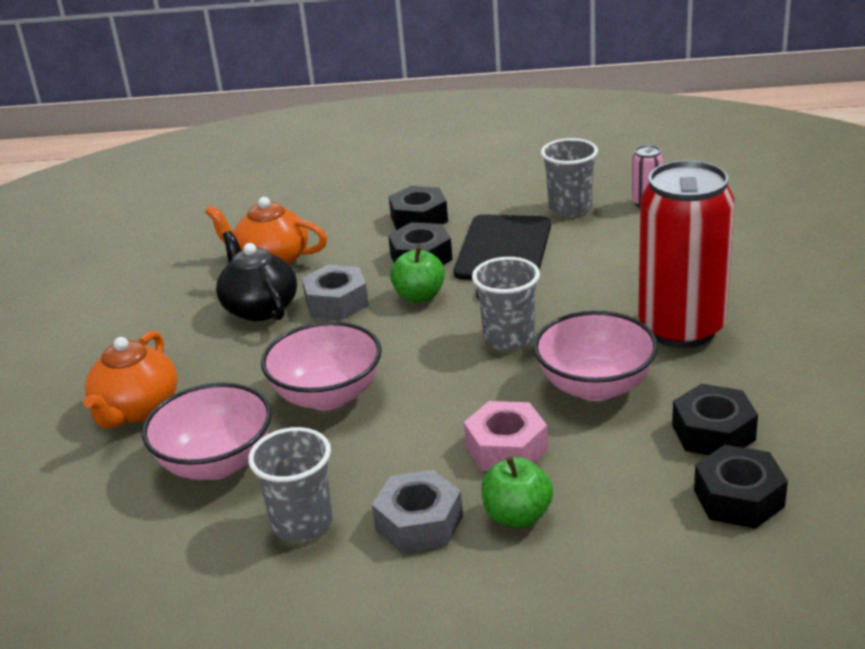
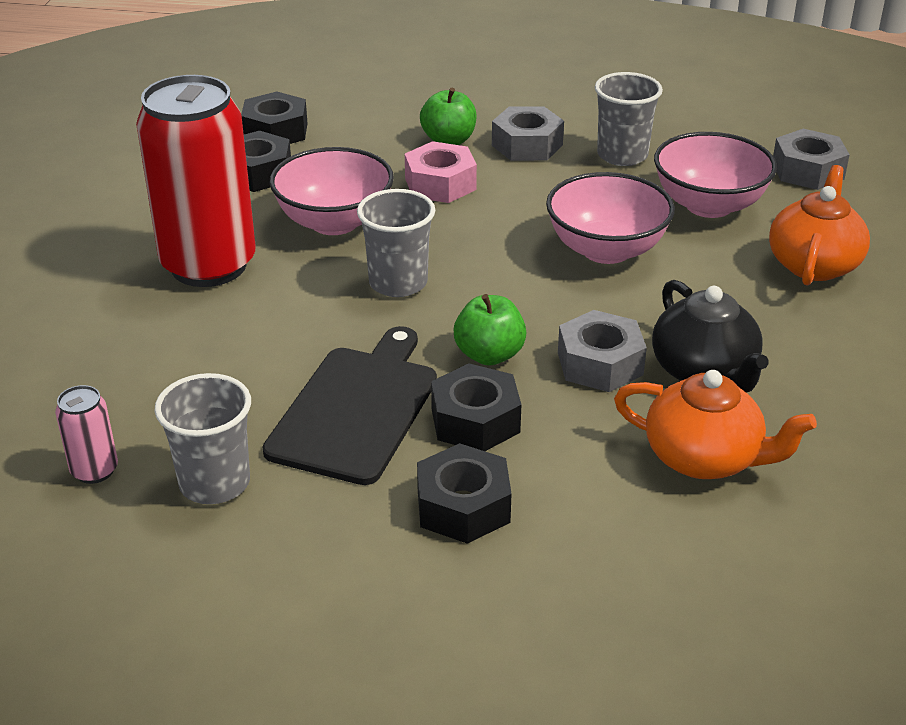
camera: 175 degrees left, 5 degrees up
none -> grey nut [773,129,850,190]

